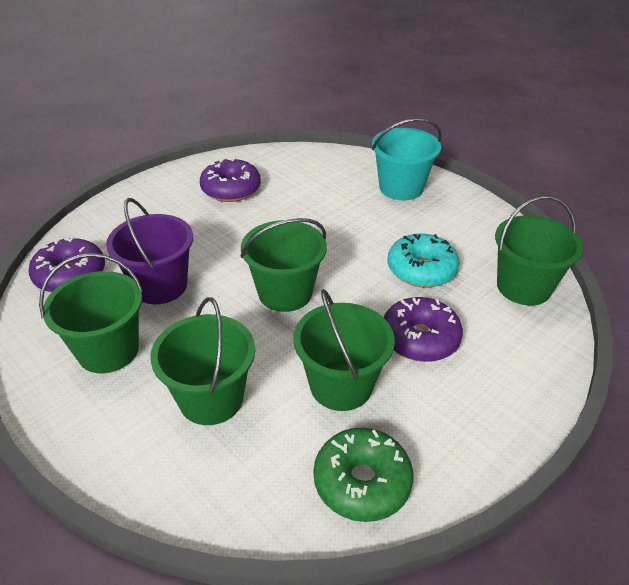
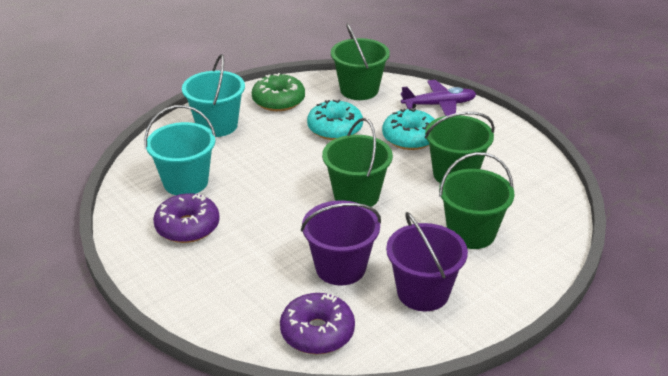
camera: 85 degrees left, 5 degrees down
green bucket [39,253,143,373] -> purple bucket [386,212,468,311]
green donut [314,428,413,522] -> green donut moved to [252,73,305,111]
purple donut [384,297,463,362] -> turquoise donut [382,109,435,150]
none -> turquoise bucket [144,105,216,195]
none -> purple plane [401,80,476,116]

